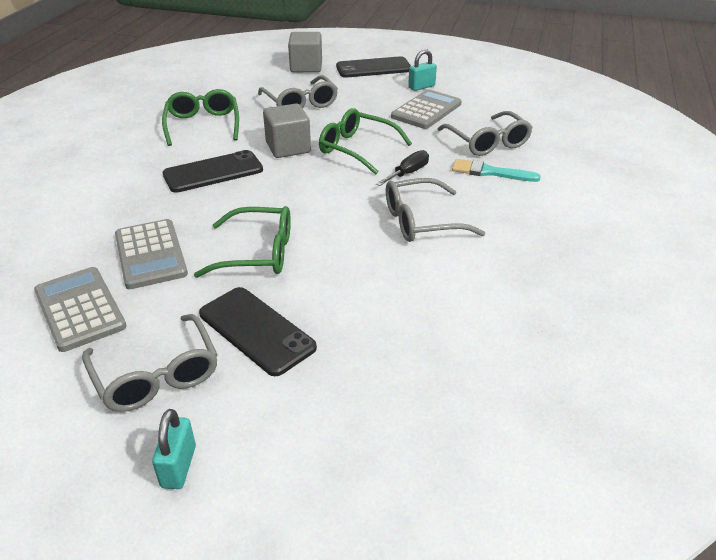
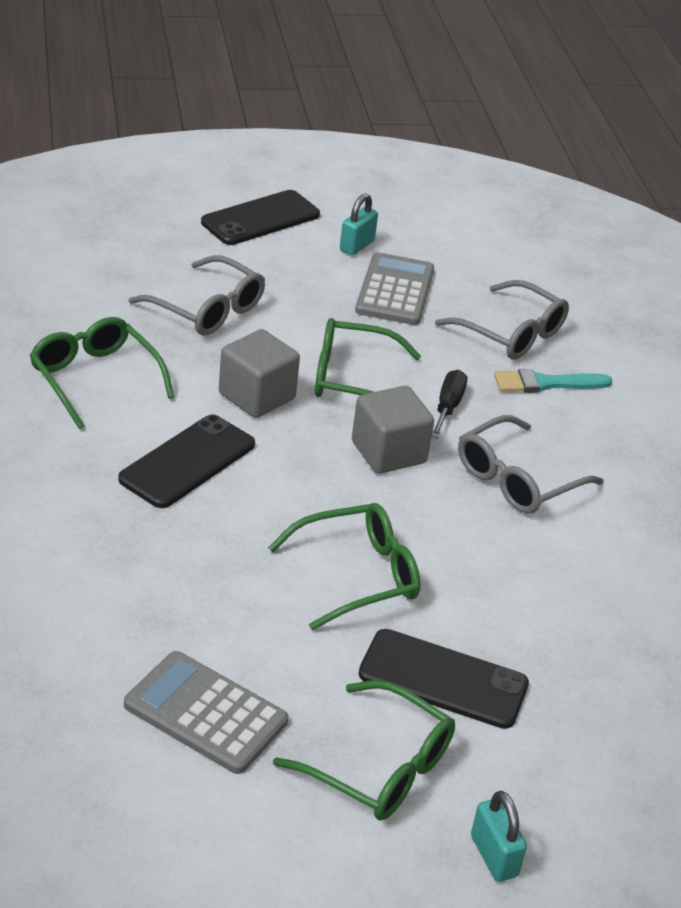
camera: 30 degrees left, 0 degrees up
grey glasses [82,314,217,412] -> green glasses [273,680,455,820]
grey calculator [115,219,188,289] -> none
grey cube [288,32,322,72] -> grey cube moved to [352,386,434,474]

